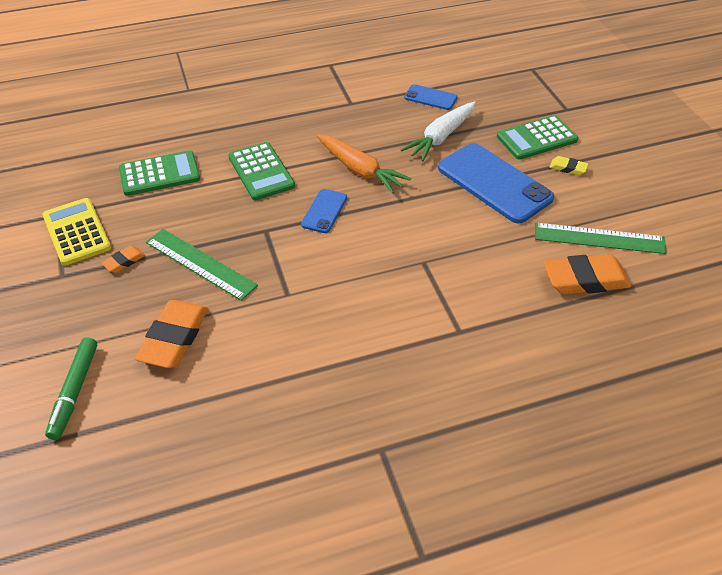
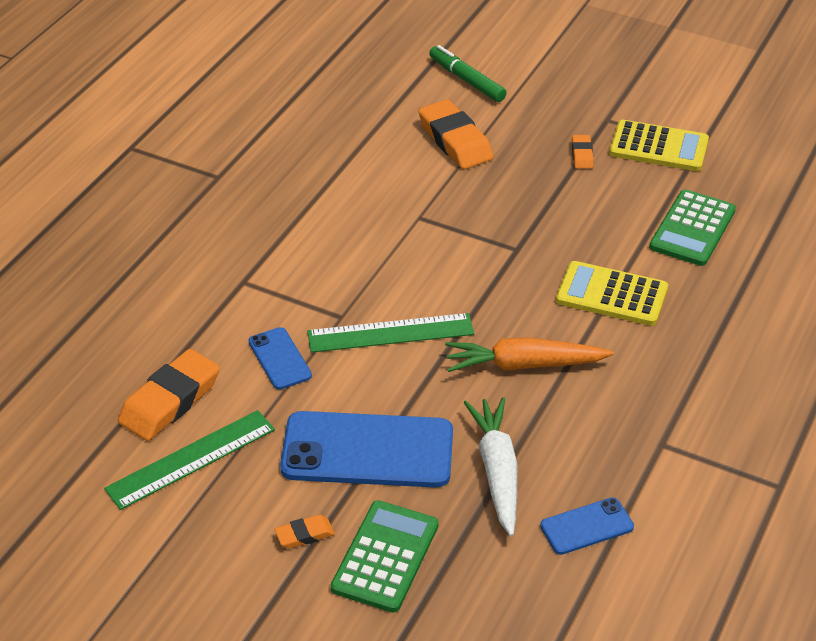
camera: 135 degrees right, 5 degrees down
green ruler [146,229,258,301] -> green ruler moved to [307,313,474,353]
green calculator [228,142,295,200] -> yellow calculator [556,261,668,326]
blue phone [301,189,347,233] -> blue phone moved to [249,327,312,390]
yellow eraser [549,156,588,175] -> orange eraser [274,515,335,549]

